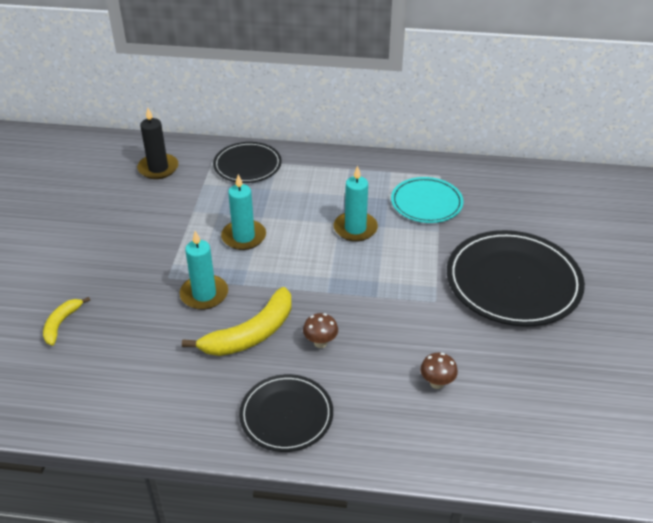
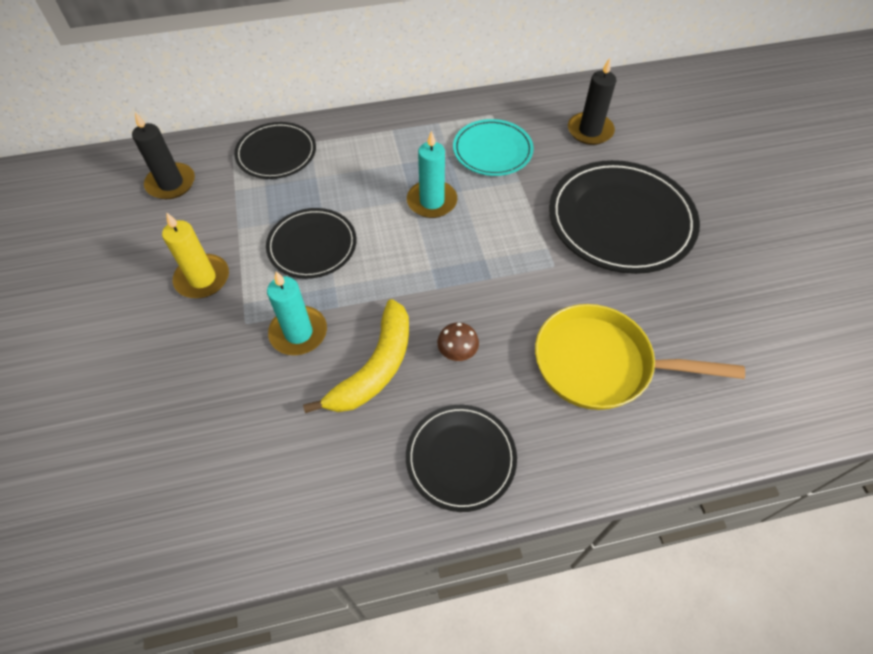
camera: 20 degrees left, 15 degrees up
yellow banana [43,297,90,346] -> none
turquoise candle [221,174,266,250] -> black plate [266,208,357,279]
brown mushroom [420,353,458,389] -> yellow pan [535,304,745,410]
none -> yellow candle [162,212,229,298]
none -> black candle [568,58,616,145]

